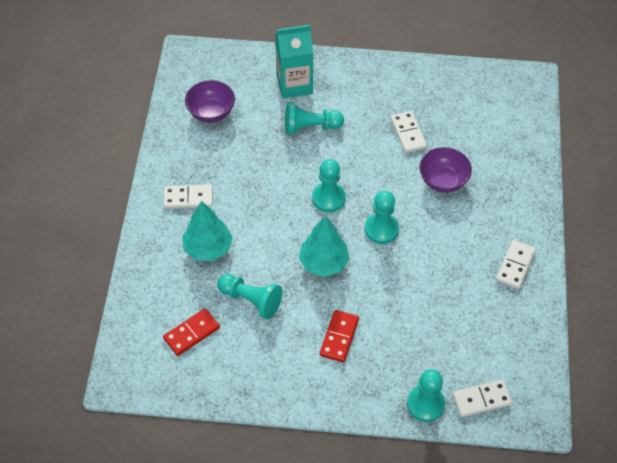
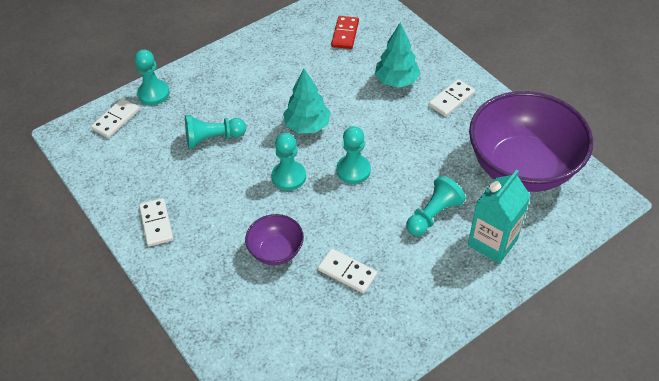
camera: 140 degrees right, 5 degrees down
purple bowl [185,80,235,123] -> purple bowl [469,91,593,192], size x2.18
turquoise pawn [218,274,282,319] -> turquoise pawn moved to [185,115,246,149]
red domino [320,310,359,362] -> none

